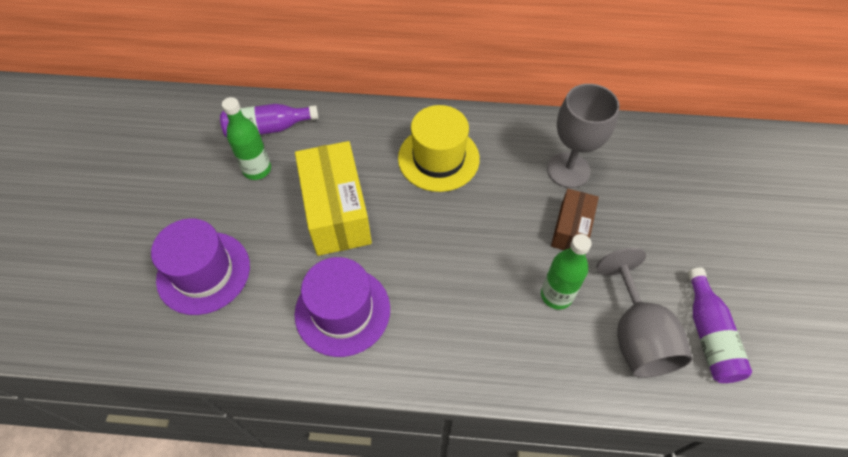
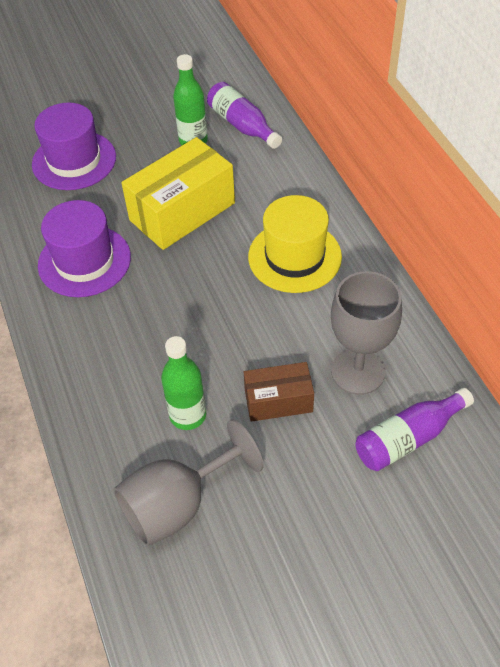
camera: 65 degrees right, 5 degrees down
purple bottle [687,267,752,383] -> purple bottle moved to [355,388,474,471]

